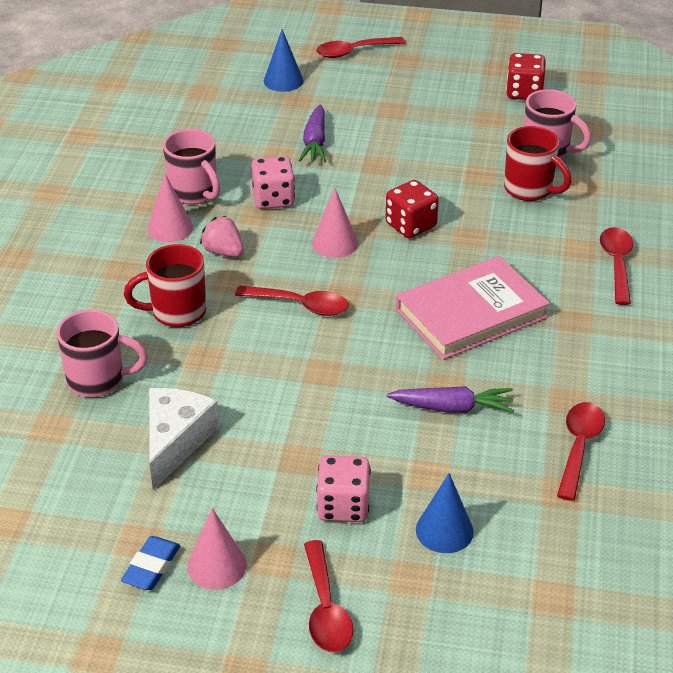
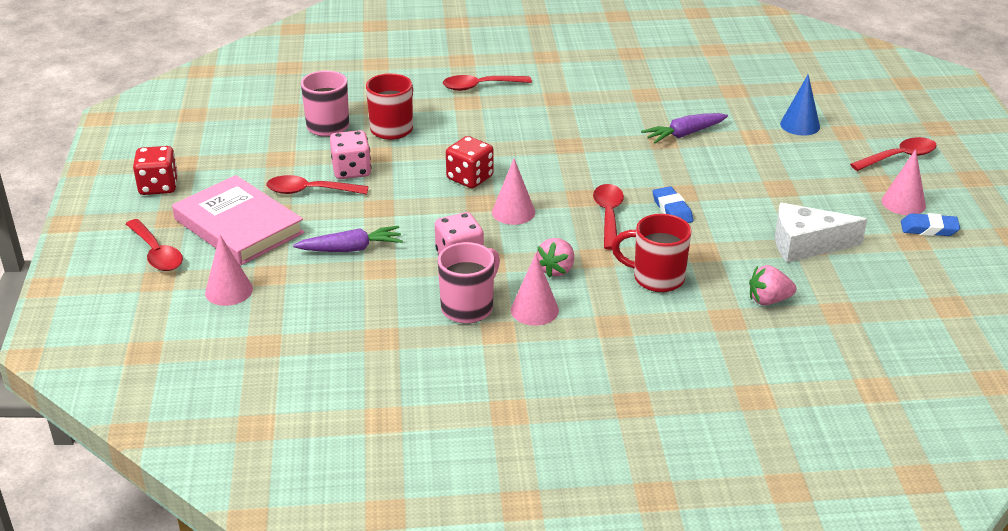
camera: 105 degrees left, 5 degrees down
pink mug [57,310,148,397] -> pink strawberry [749,265,797,305]
red mug [124,244,206,327] -> red mug turned 135 degrees clockwise [612,214,692,292]
blue cone [264,29,304,92] -> pink cone [205,235,253,306]
pink dice [316,455,371,522] -> pink dice moved to [330,130,371,179]
purple carrot [387,386,514,413] -> purple carrot turned 105 degrees counterclockwise [641,113,728,144]
pink book [396,256,550,360] -> pink book moved to [172,175,304,266]
red dice [506,53,546,100] -> red dice moved to [133,146,178,195]
red spoon [557,402,605,501] -> red spoon moved to [266,175,369,194]
none -> blue eraser [653,186,693,223]

